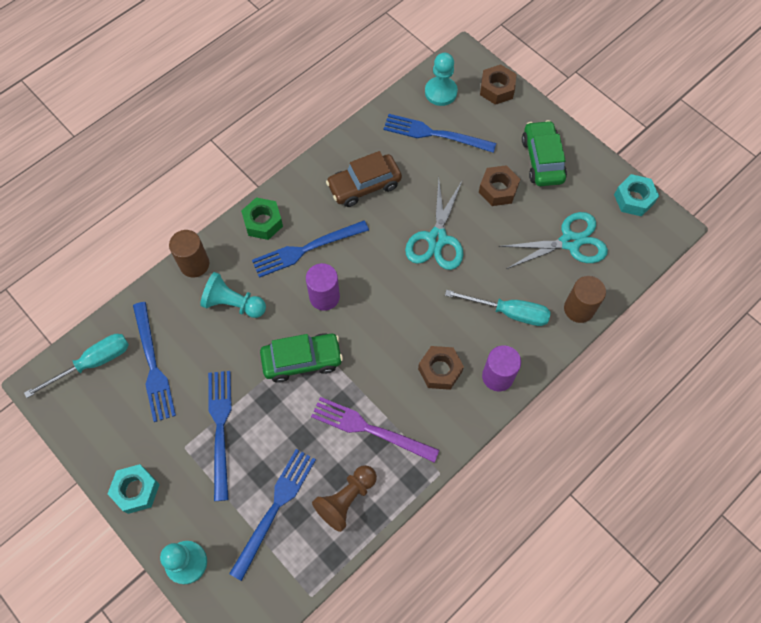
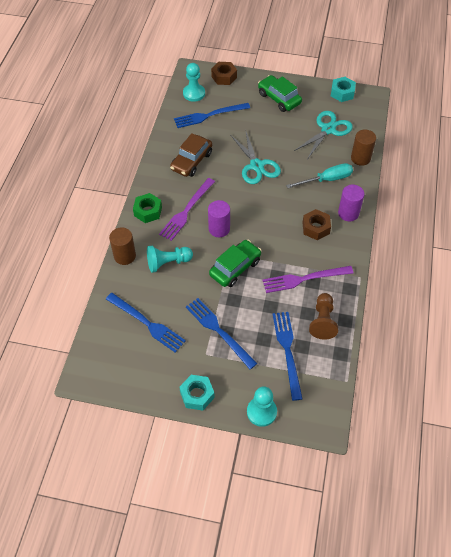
camera: 35 degrees left, 10 degrees down
turquoise screwdriver [24,334,129,398] -> none
blue fork [252,220,369,278] -> purple fork [159,178,215,241]
brown nut [479,165,520,206] -> none

